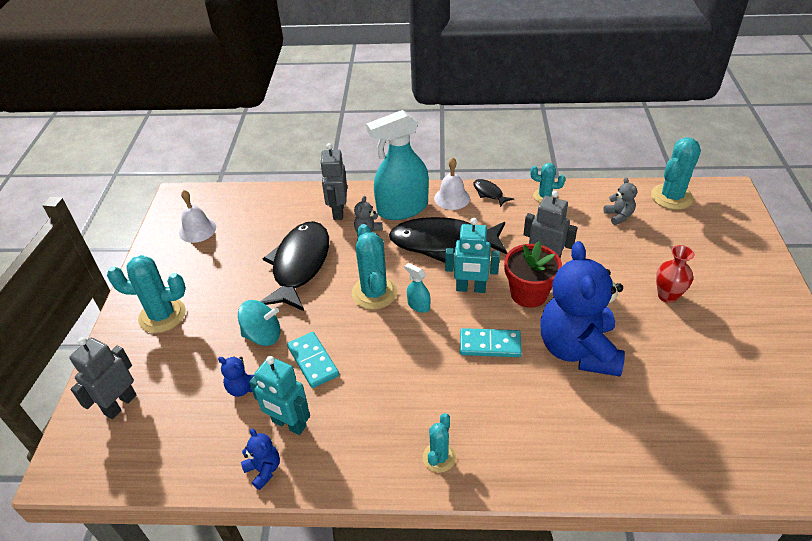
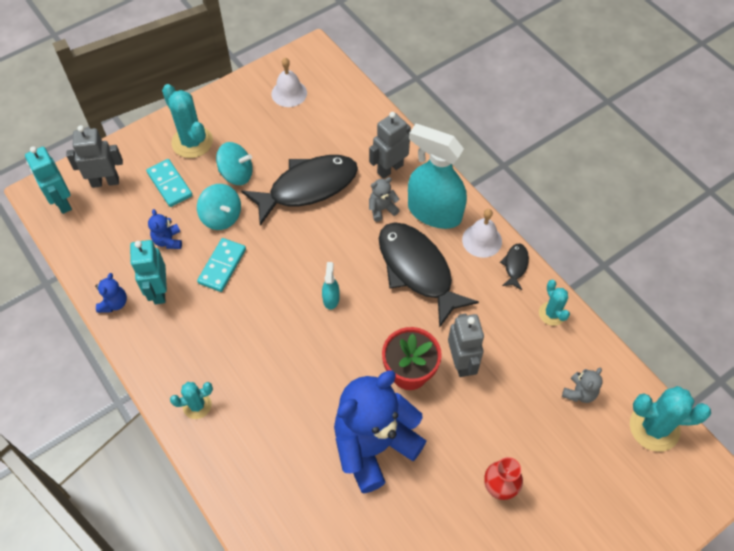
camera: 50 degrees right, 15 degrees up
turquoise cactus [352,224,397,310] -> none
turquoise robot [445,218,500,293] -> turquoise robot moved to [25,146,72,214]
turquoise domino [460,328,522,357] -> turquoise domino moved to [146,159,192,207]
none -> turquoise spinning top [216,142,253,185]

